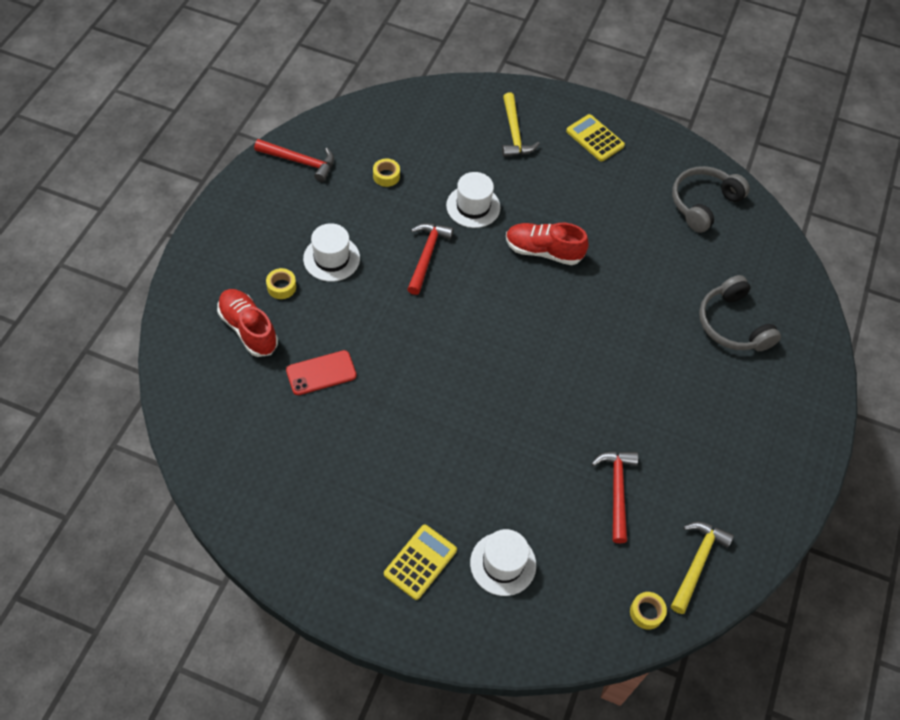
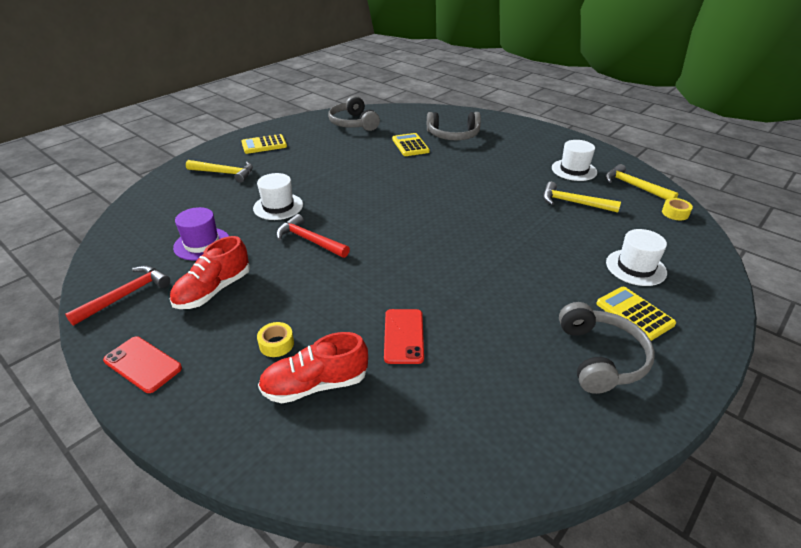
camera: 65 degrees left, 20 degrees down
white hat [303,223,360,282] -> white hat moved to [552,140,597,181]
yellow tape [373,159,400,187] -> purple hat [173,207,229,261]
red shoe [506,223,588,265] -> red shoe moved to [170,236,250,309]
red hammer [592,452,638,543] -> yellow hammer [543,182,621,213]
none -> red phone [103,337,182,393]
none -> yellow calculator [392,133,430,156]
none -> grey headphones [559,302,655,394]

